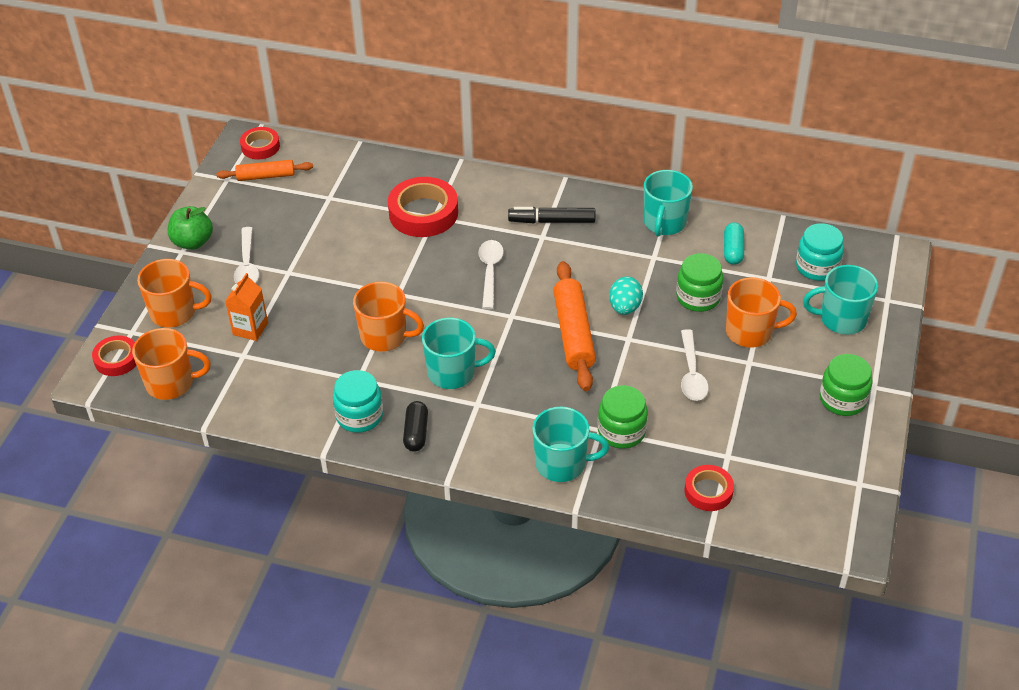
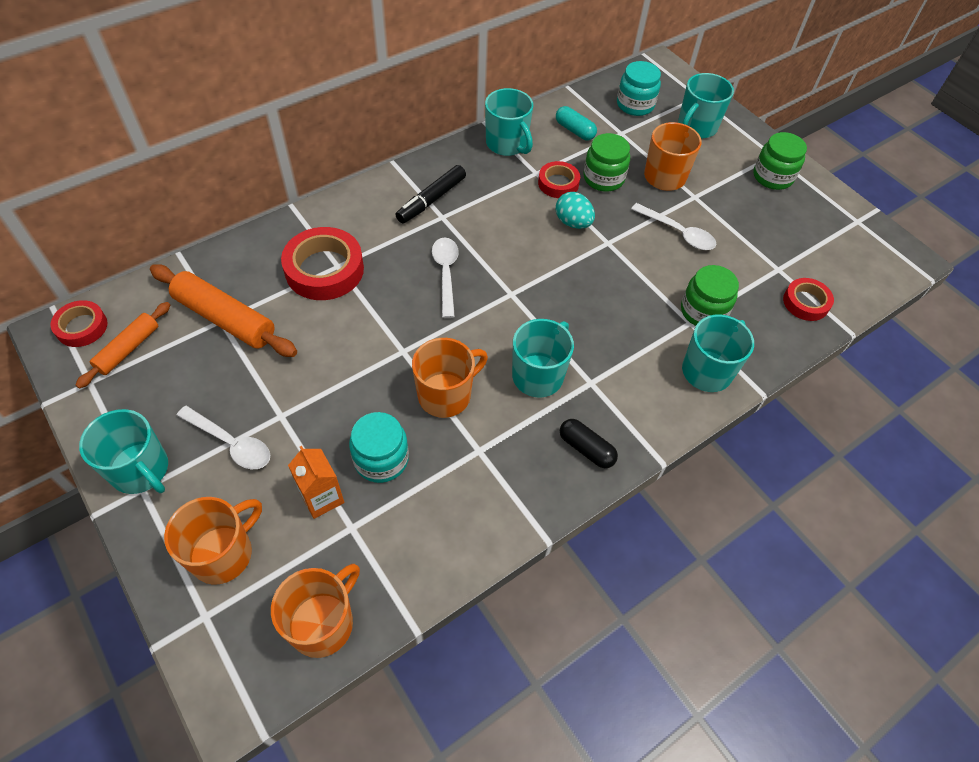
camera: 55 degrees left, 10 degrees up
red tape [92,336,136,376] -> red tape moved to [538,161,580,198]
green apple [168,206,213,250] -> turquoise mug [79,409,168,494]
turquoise jar [333,370,383,433] -> turquoise jar moved to [349,412,409,483]
white spoon [478,240,504,309] -> white spoon turned 45 degrees clockwise [432,237,459,318]
orange rolling pin [553,261,596,391] -> orange rolling pin moved to [150,264,297,357]

